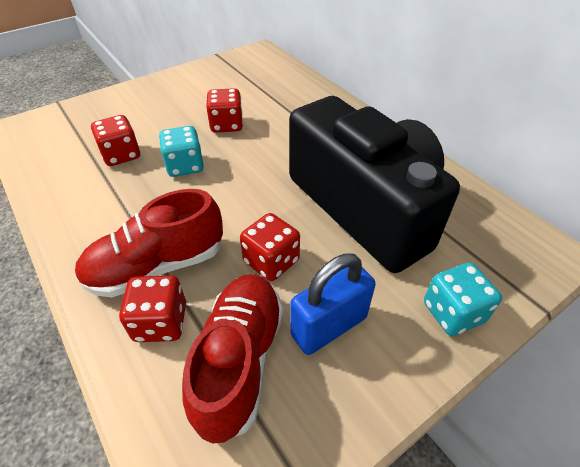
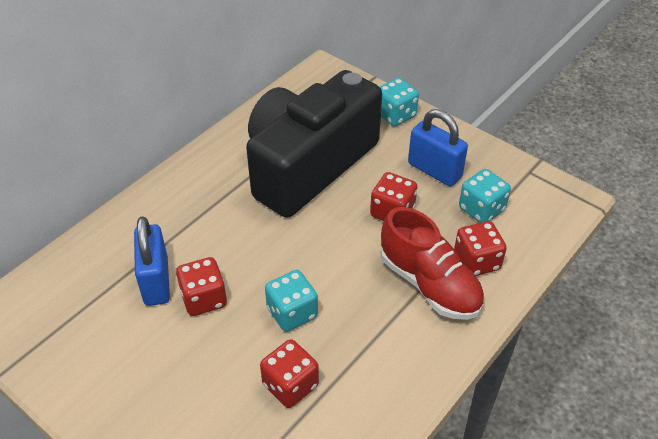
camera: 105 degrees left, 0 degrees up
red shoe [182,274,284,444] -> turquoise dice [459,169,511,223]
none -> blue padlock [134,216,170,306]

